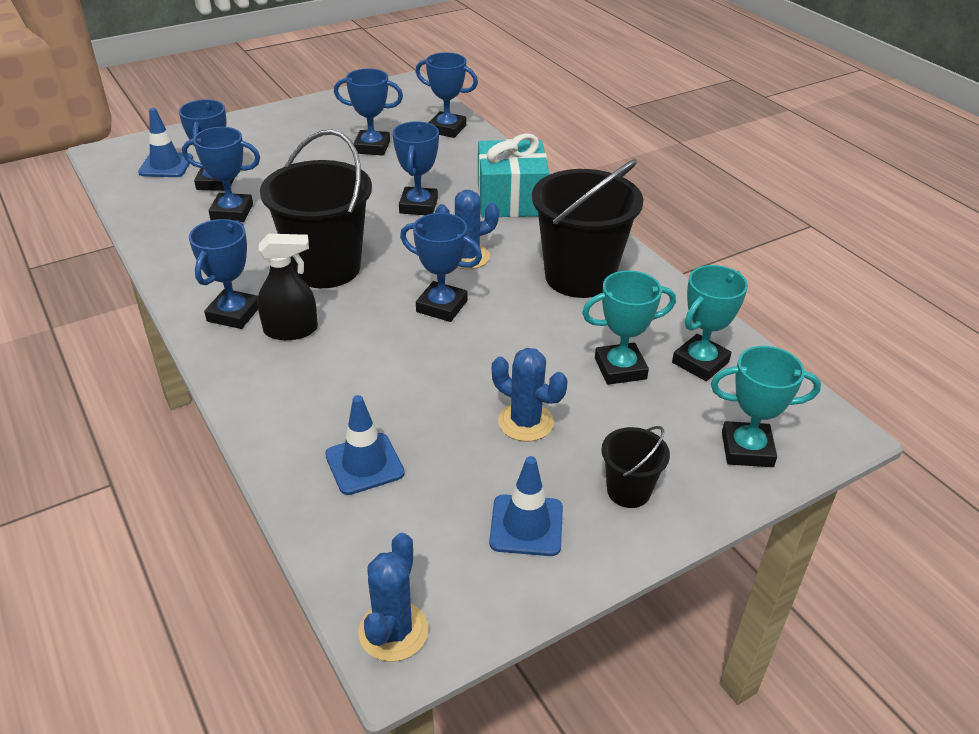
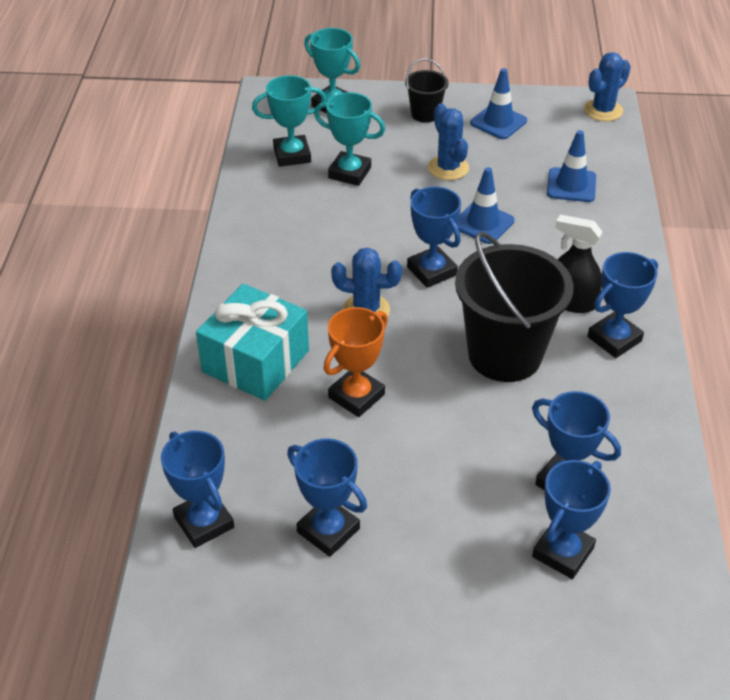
camera: 145 degrees left, 5 degrees up
blue traffic cone [138,108,193,177] -> blue traffic cone moved to [457,167,514,244]
blue trophy [393,122,439,215] -> orange trophy [323,307,388,417]
black bucket [532,159,644,298] -> none

